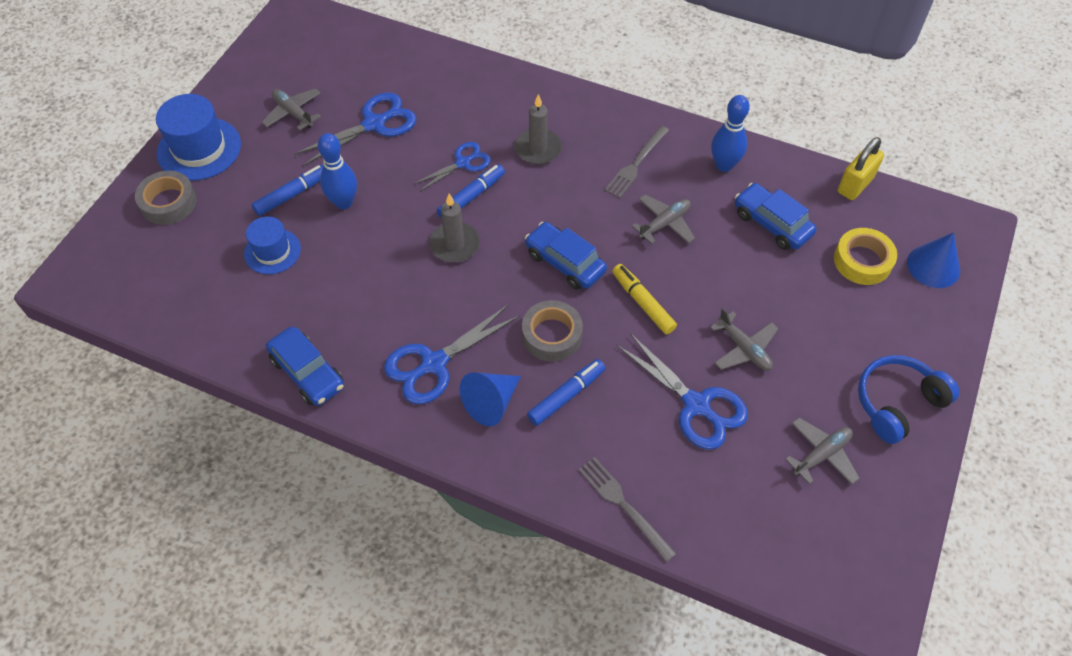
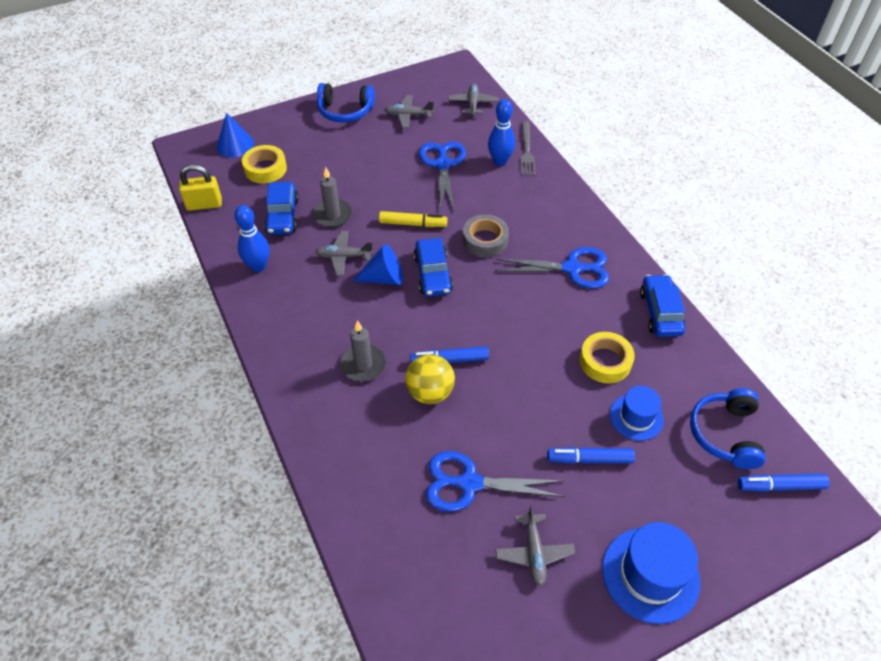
camera: 140 degrees left, 5 degrees down
grey tape [135,171,197,225] -> none
blue bowling pin [318,133,357,209] -> blue bowling pin moved to [488,99,515,166]
blue scissors [414,142,491,192] -> yellow ball [405,354,455,404]
grey candle [429,194,480,263] -> grey candle moved to [313,167,352,227]
blue cone [460,372,521,426] -> blue cone moved to [353,244,403,285]
blue marker [527,359,606,426] -> blue marker moved to [738,474,829,492]
grey fork [604,126,669,198] -> none
yellow marker [612,264,677,335] -> yellow marker turned 90 degrees counterclockwise [379,211,447,227]
grey plane [710,308,779,371] -> grey plane moved to [448,83,498,117]
none -> yellow tape [580,332,635,383]
none -> blue headphones [690,388,766,469]

